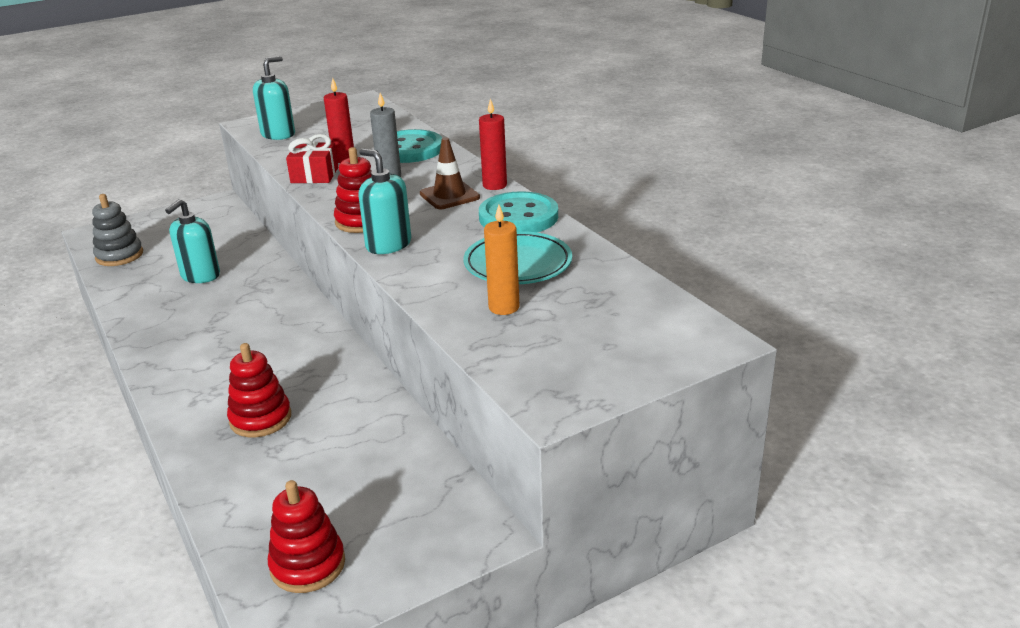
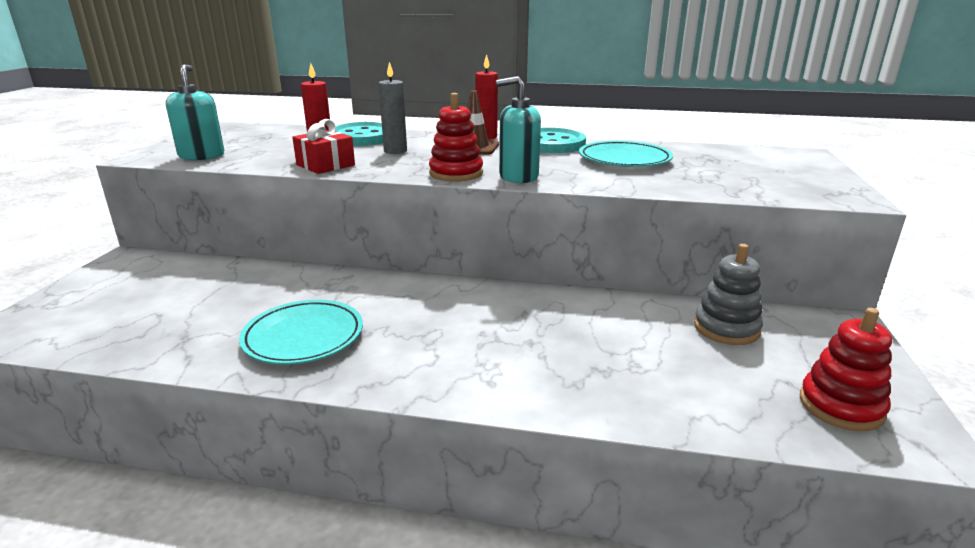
camera: 50 degrees left, 5 degrees down
grey stacking toy [92,194,143,266] -> grey stacking toy moved to [694,244,763,345]
turquoise soap dispenser [165,199,220,283] -> none
red stacking toy [227,343,291,437] -> none
orange candle [484,205,519,315] -> none
none -> turquoise plate [239,300,363,365]

